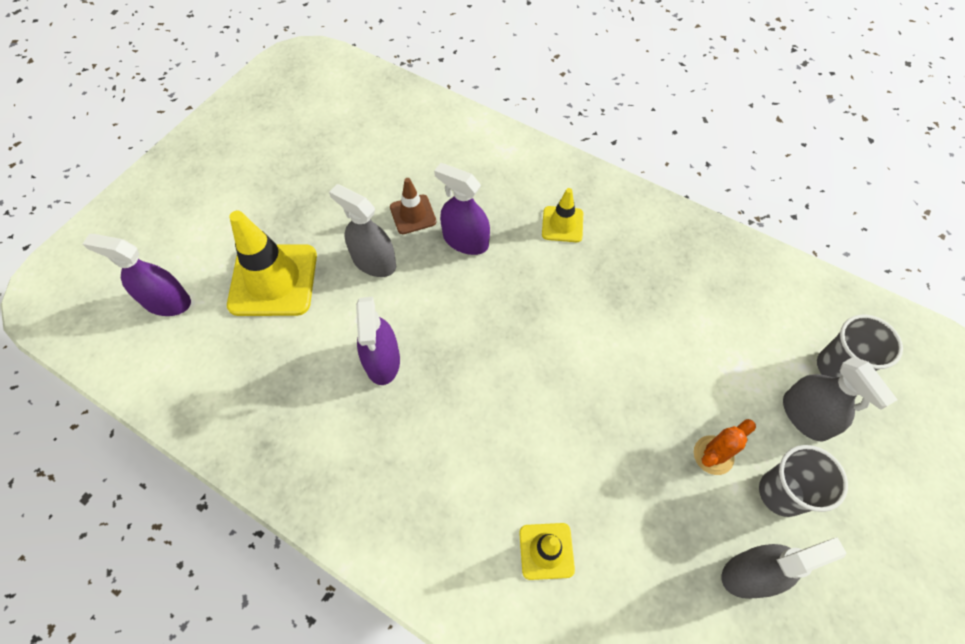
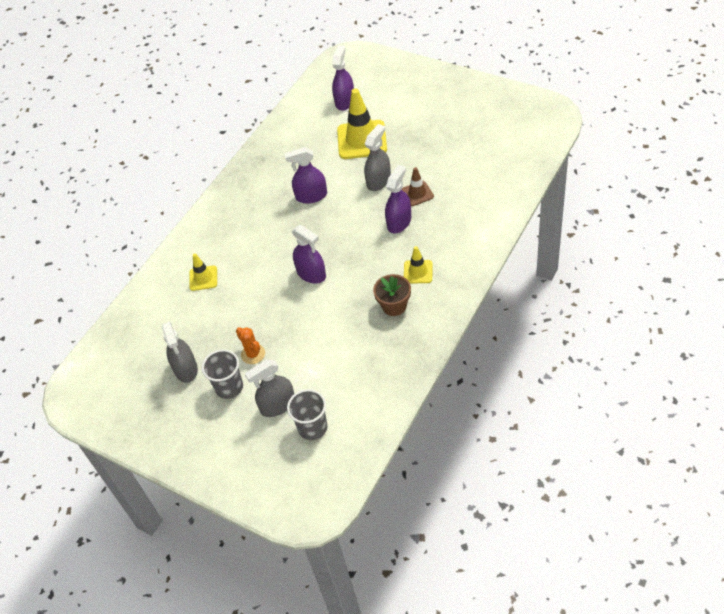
camera: 95 degrees right, 10 degrees down
none -> purple spray bottle [292,225,326,283]
none -> brown flower pot [373,274,411,316]

